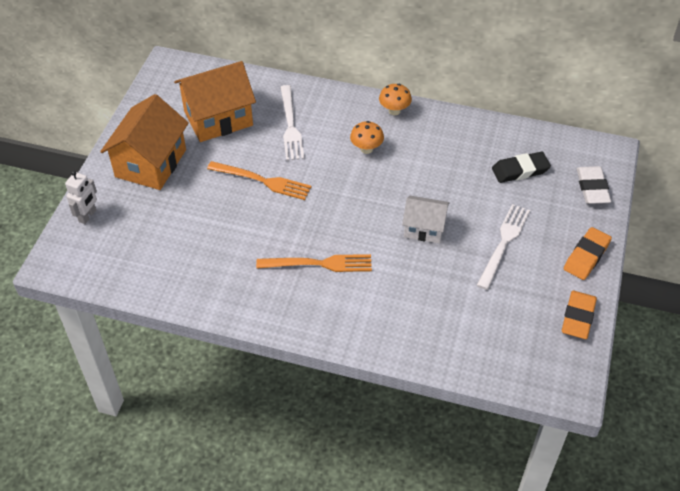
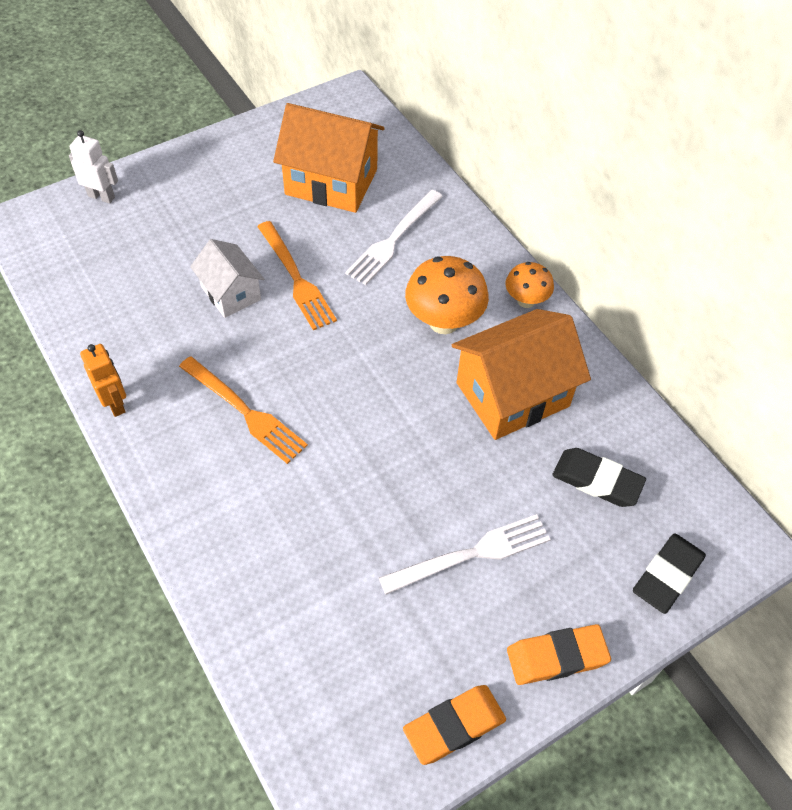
camera: 40 degrees right, 5 degrees up
white robot [65,171,97,224] -> white robot turned 135 degrees counterclockwise [69,130,118,204]
orange house [100,94,189,190] -> orange house moved to [452,309,591,440]
orange mushroom [350,121,384,154] -> orange mushroom [405,256,489,334], size x1.66
white house [402,196,449,243] -> white house moved to [190,239,264,318]
white eraser [577,166,611,204] -> black eraser [633,533,706,614]
none -> orange robot [80,344,126,417]

